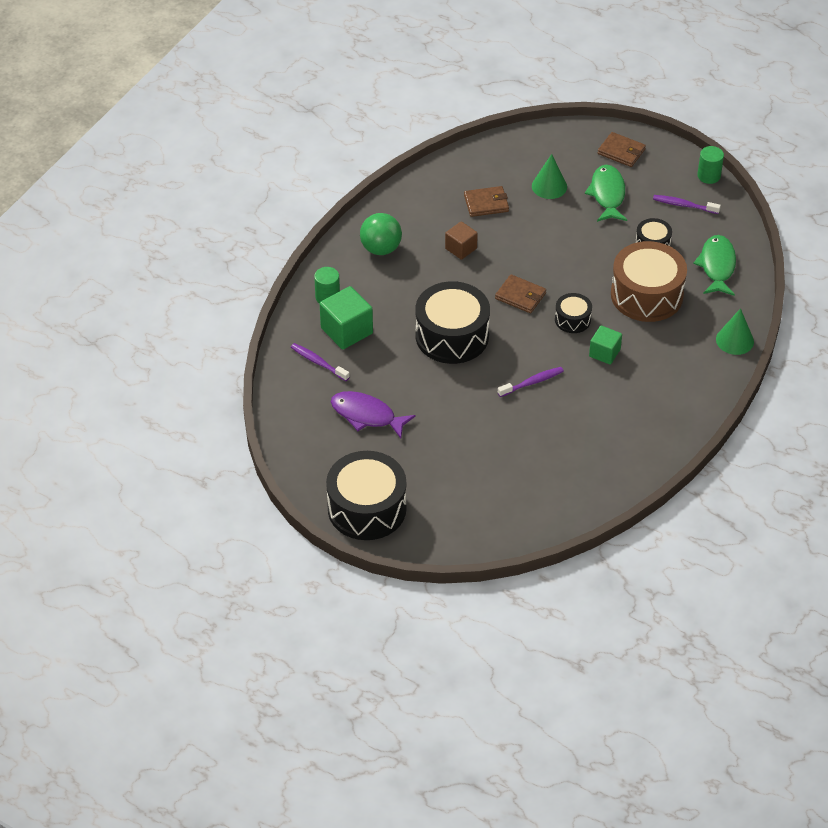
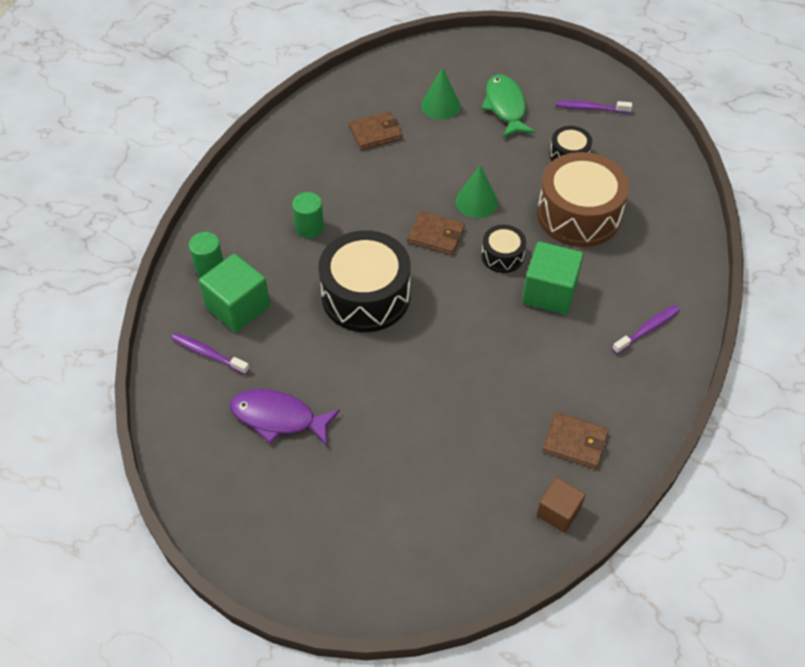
camera: 10 degrees left, 5 degrees up
black drum [326,451,407,540] -> none
green ball [360,213,402,255] -> none
brown cube [445,221,478,260] -> brown cube moved to [536,477,585,533]
purple toothbrush [498,367,564,397] -> purple toothbrush moved to [612,305,680,354]
green cube [589,326,622,365] -> green cube [522,241,584,315], size x1.60
brown wallet [598,132,646,167] -> brown wallet moved to [543,412,609,469]
green fish [693,235,736,296] -> none
green cylinder [697,146,724,184] -> green cylinder moved to [292,192,324,238]
green cone [716,308,754,355] -> green cone moved to [456,165,498,218]

